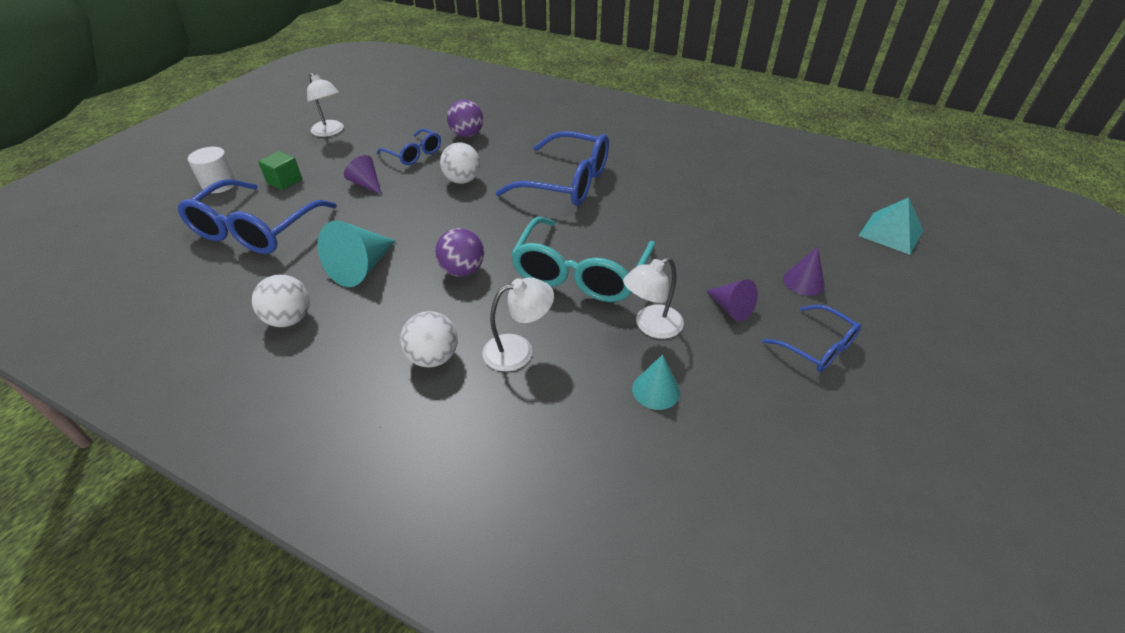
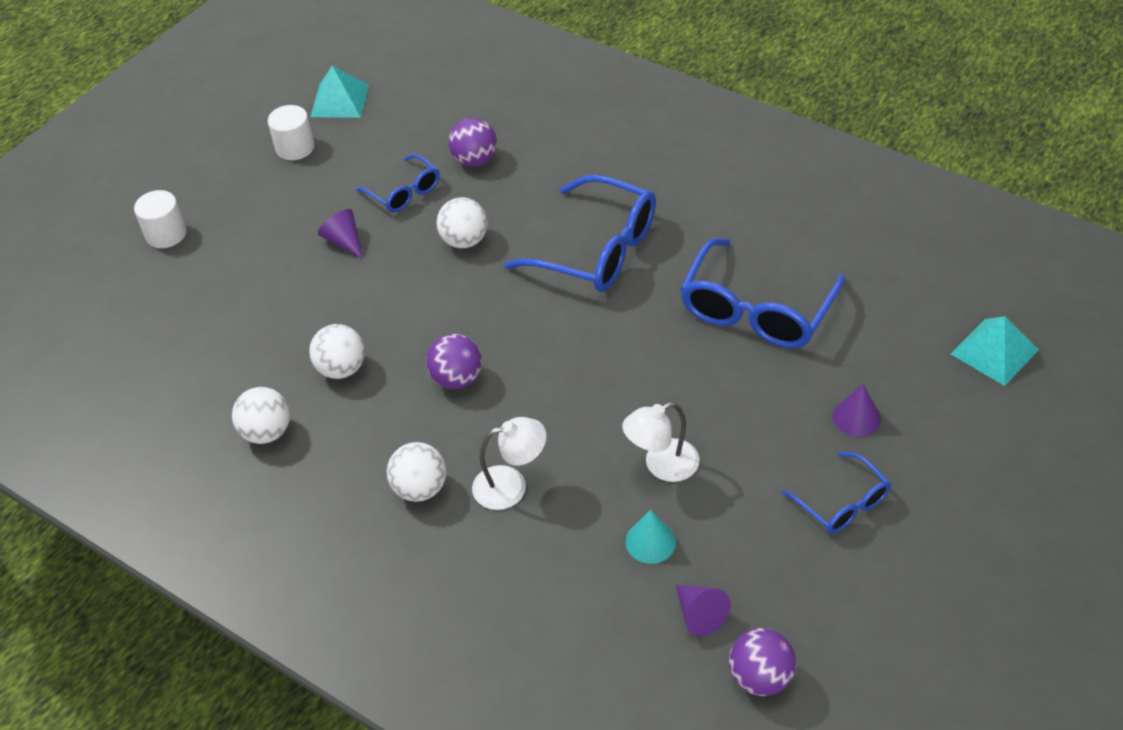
camera: 10 degrees right, 5 degrees up
blue glasses [178,179,337,254] -> blue glasses moved to [680,238,845,348]
green cube [258,151,302,190] -> none
white lamp [307,73,344,137] -> white cylinder [268,105,314,160]
turquoise cone [318,220,395,287] -> white ball [309,324,365,379]
turquoise glasses [511,217,655,302] -> none
purple cone [707,279,758,321] -> purple cone moved to [676,584,730,637]
none -> turquoise pyramid [310,66,369,118]
none -> purple ball [729,628,796,696]

